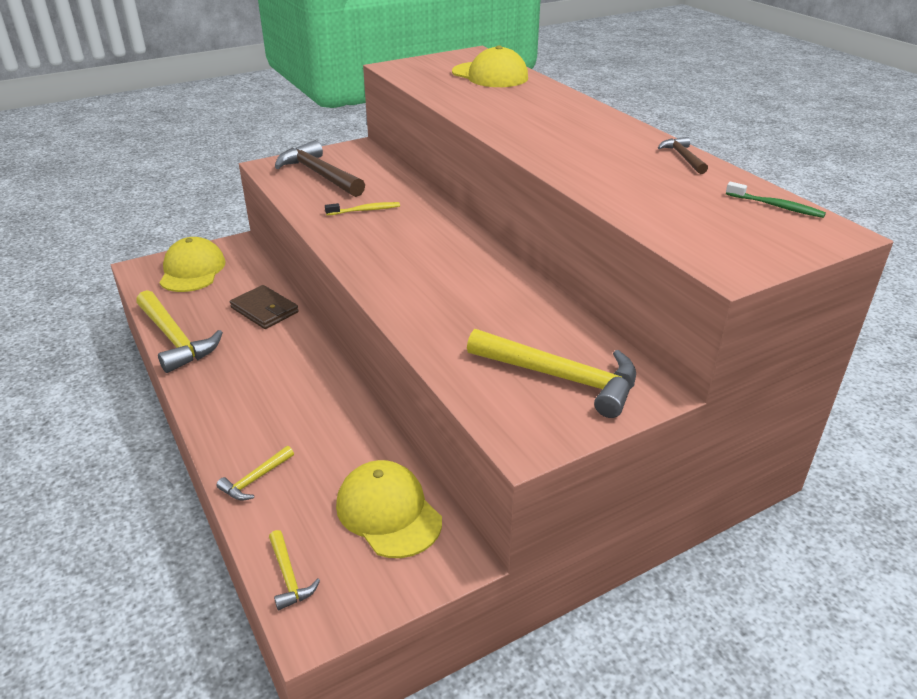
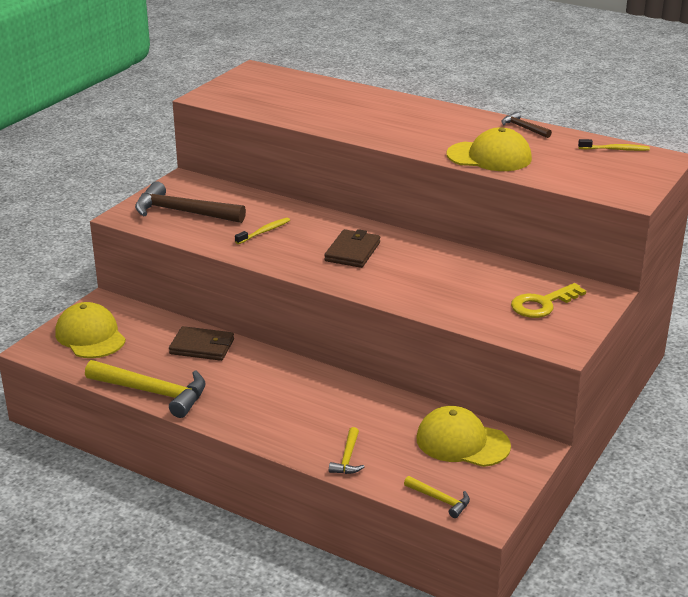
camera: 30 degrees left, 5 degrees down
yellow cap [452,46,528,87] -> yellow cap moved to [447,127,532,171]
yellow hammer [467,329,636,418] -> yellow key [511,283,586,318]
green toothbrush [726,182,826,218] -> yellow toothbrush [578,139,650,151]
none -> brown wallet [324,229,380,268]

